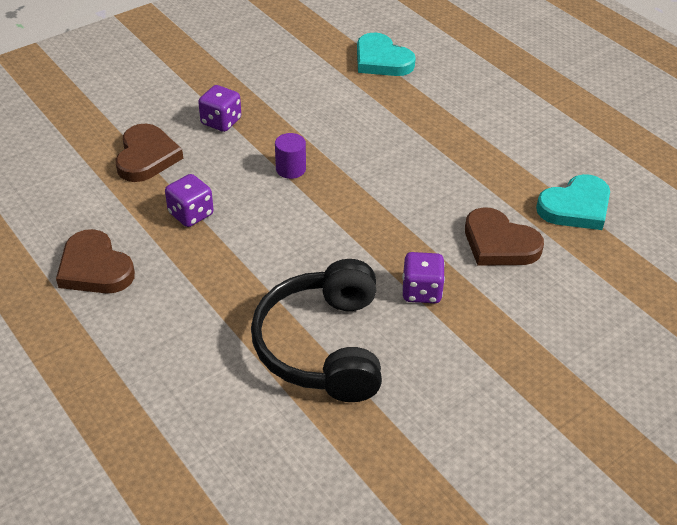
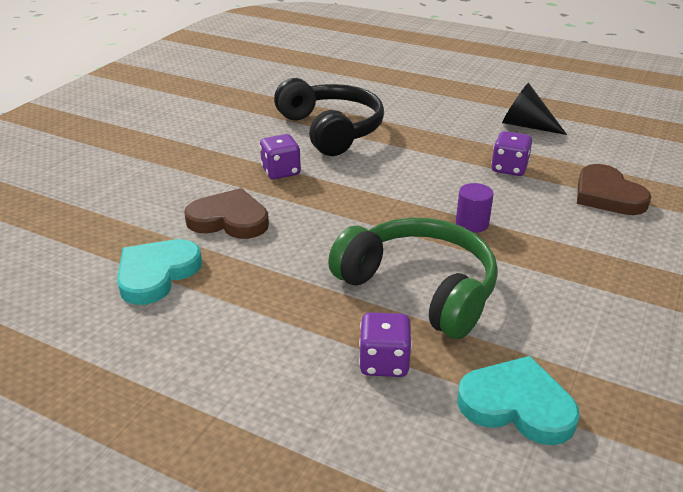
camera: 155 degrees right, 10 degrees down
brown heart [56,229,135,294] -> black cone [502,83,567,135]
purple dice [198,85,241,132] -> purple dice moved to [359,312,412,377]
none -> green headphones [328,218,498,339]

